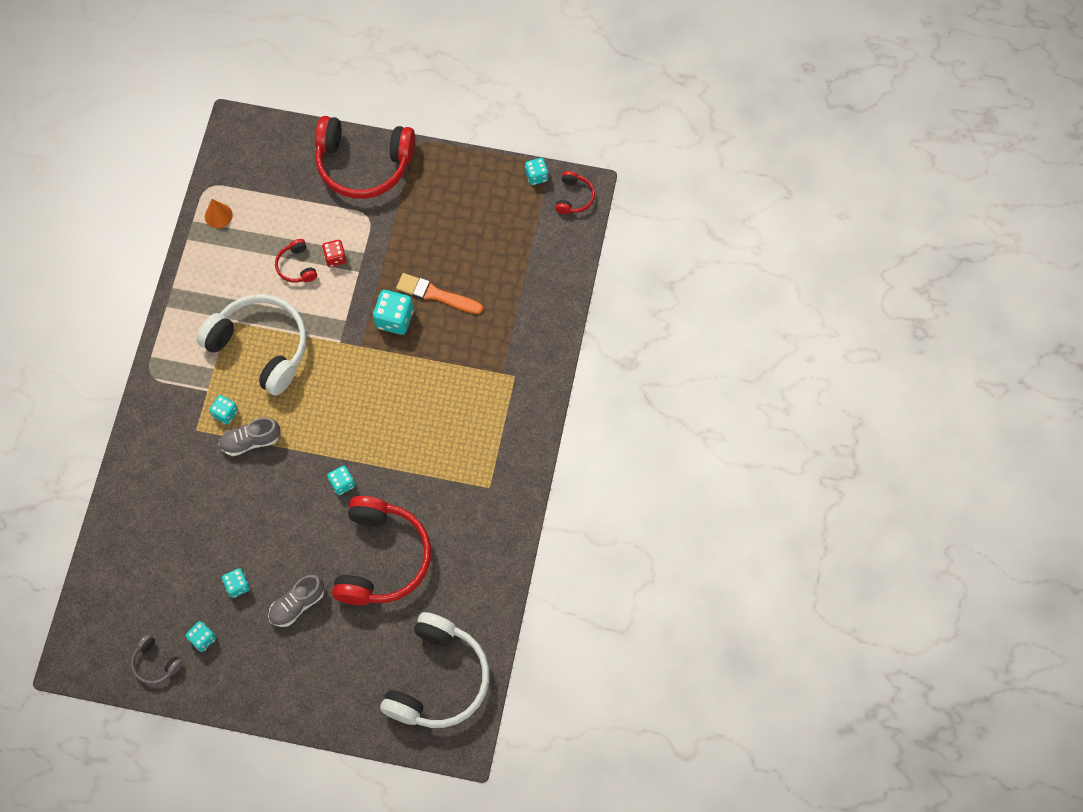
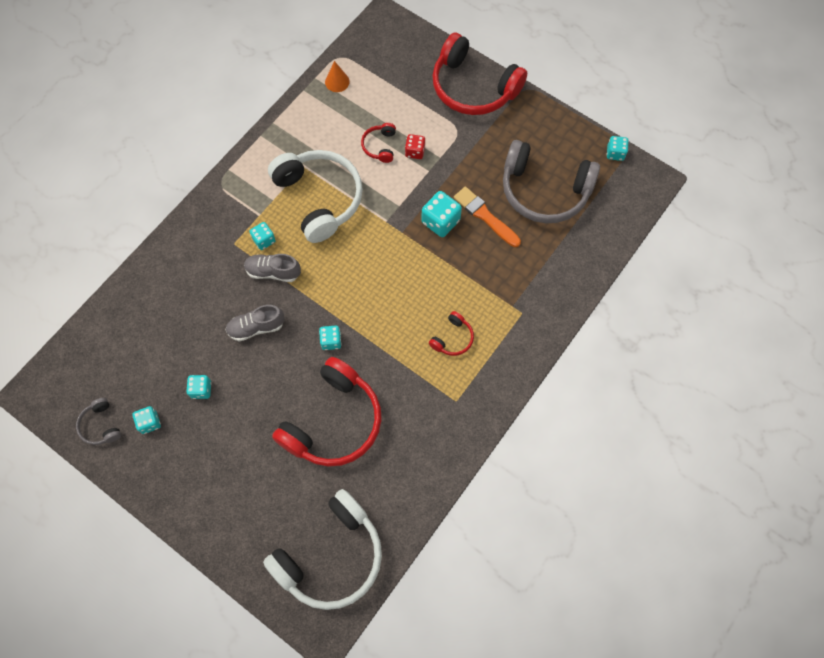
camera: 25 degrees right, 0 degrees up
grey shoe [268,575,324,627] -> grey shoe moved to [225,305,285,341]
red headphones [555,171,595,214] -> red headphones moved to [429,311,474,356]
none -> grey headphones [503,140,600,223]

